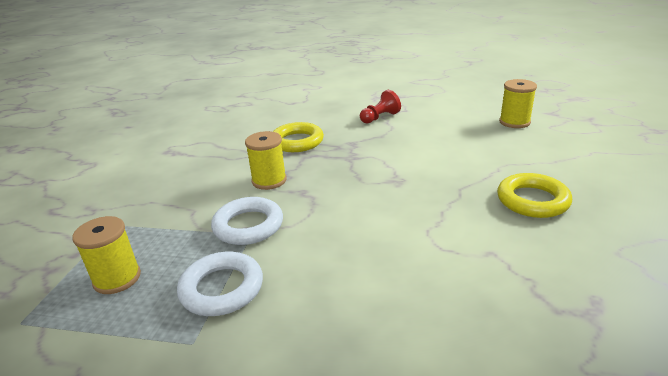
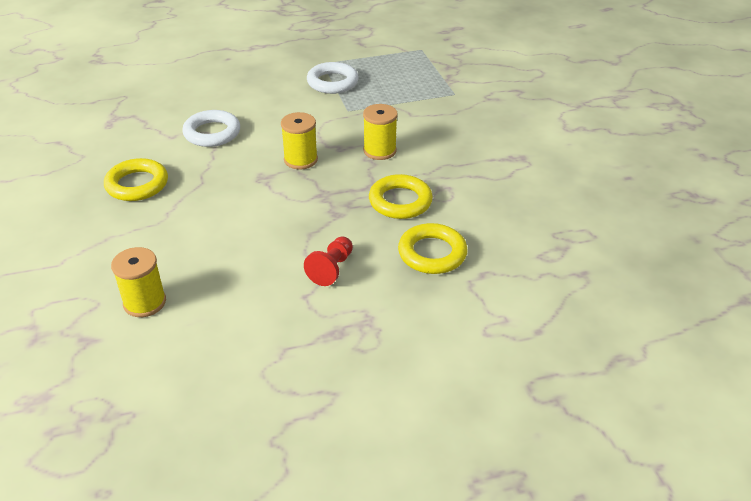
camera: 150 degrees right, 10 degrees up
yellow spool [72,216,141,294] -> yellow spool moved to [281,112,318,170]
white ring [211,197,283,245] -> white ring moved to [182,110,240,147]
none -> yellow ring [398,223,468,274]

